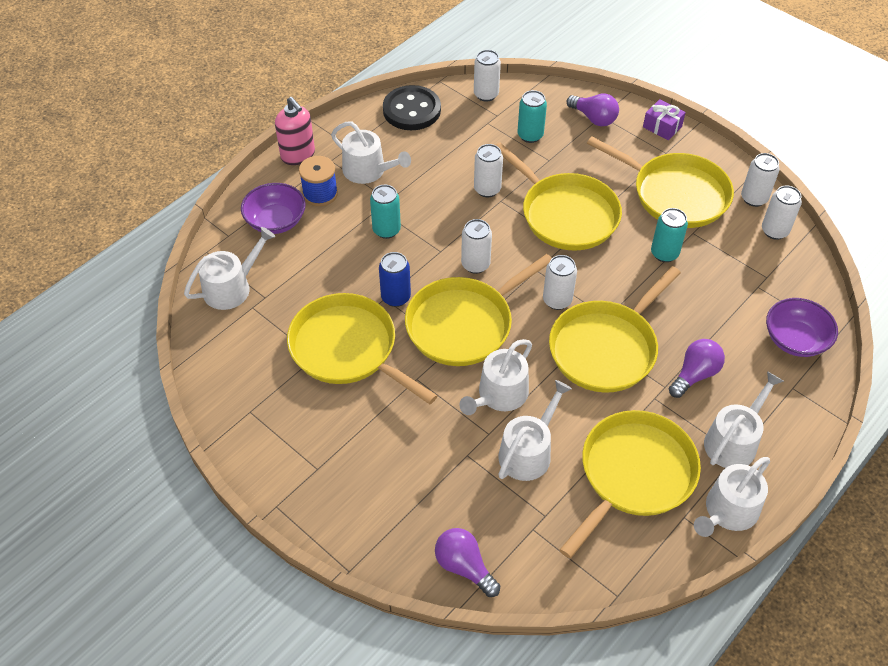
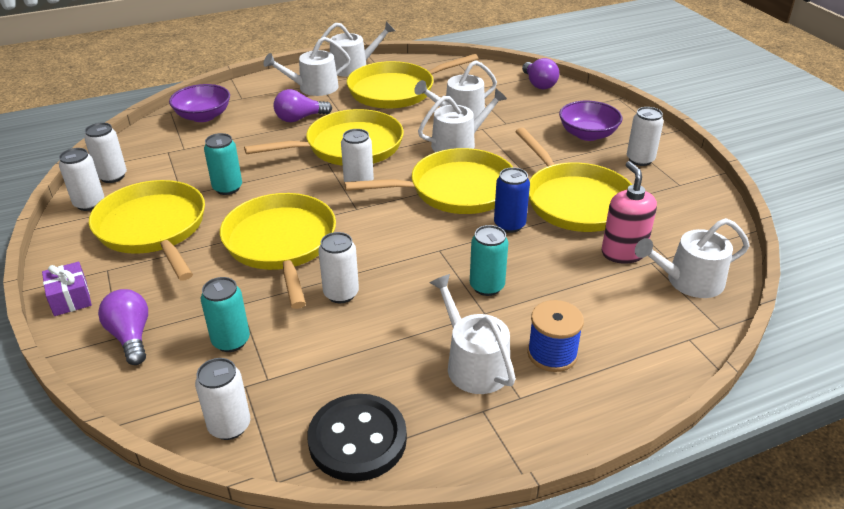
camera: 155 degrees left, 15 degrees down
purple bowl [241,183,306,234] -> purple bowl moved to [559,101,622,141]
pink soap dispenser [275,97,315,165] -> pink soap dispenser moved to [602,161,657,264]
white can [461,219,492,274] -> white can moved to [627,107,664,166]

